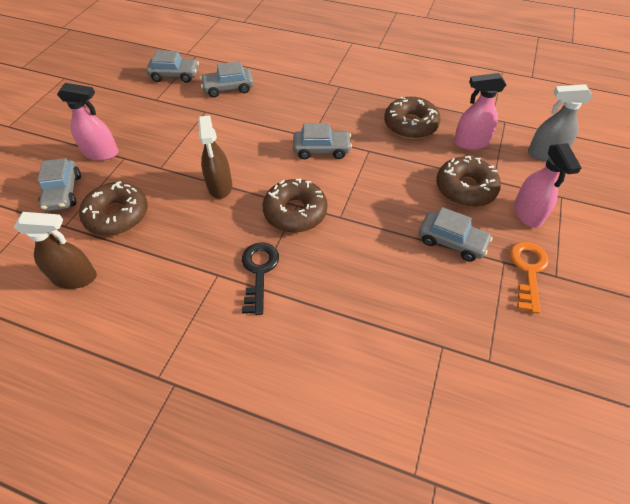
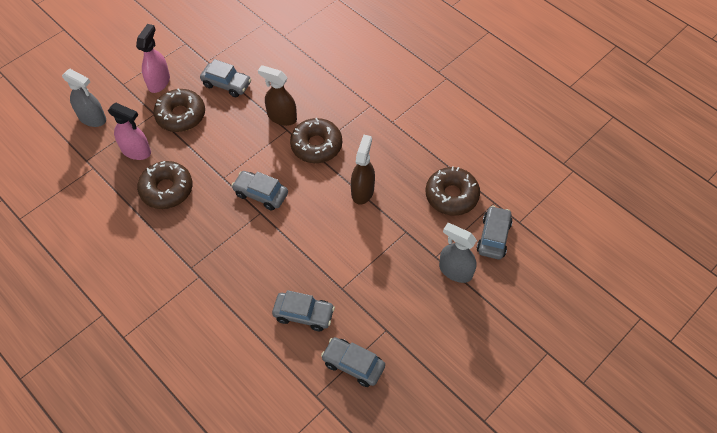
camera: 155 degrees left, 5 degrees up
brown spray bottle [14,212,97,289] -> brown spray bottle moved to [258,65,297,126]
pink spray bottle [57,83,118,161] -> grey spray bottle [439,223,477,283]
black key [242,242,279,315] -> none
grey car [419,207,493,262] -> grey car turned 150 degrees clockwise [200,59,251,97]
orange key [510,242,549,314] -> none

